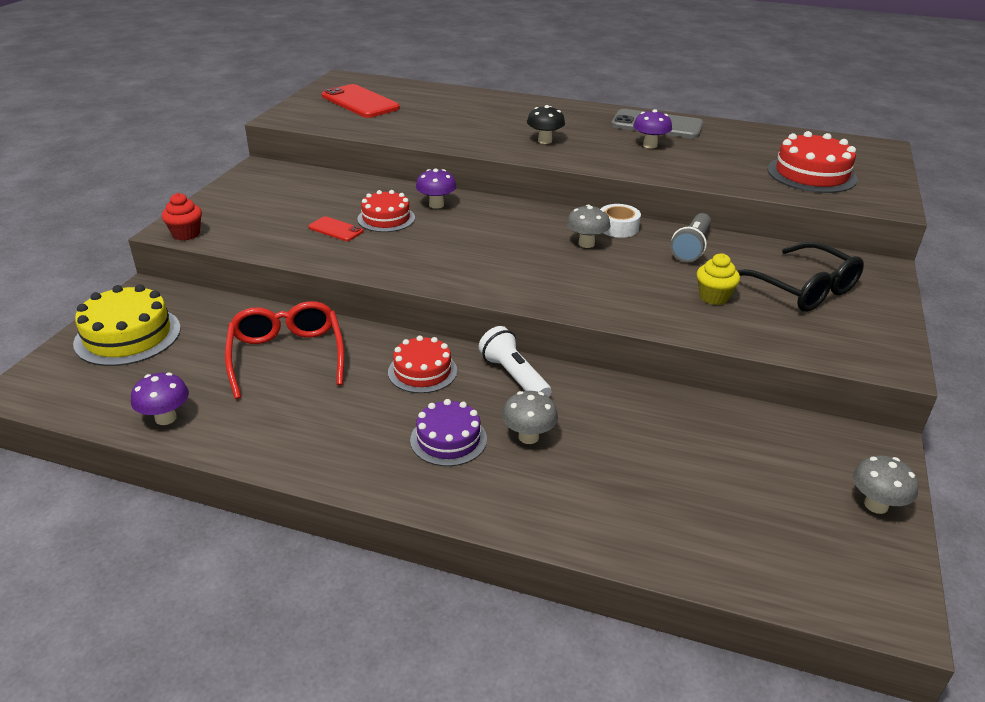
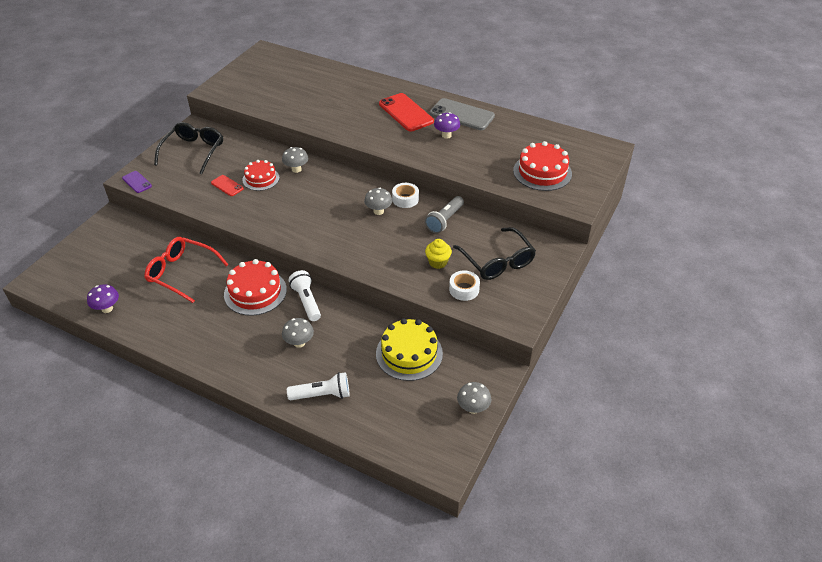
camera: 10 degrees right, 10 degrees up
yellow cake [73,284,181,366] -> yellow cake moved to [376,319,443,381]
red cupcake [162,193,202,241] -> purple phone [122,171,152,193]
red glasses [225,301,344,399] -> red glasses turned 60 degrees counterclockwise [144,237,229,303]
red phone [322,84,400,118] -> red phone moved to [379,93,434,132]
red cake [388,335,457,393] -> red cake [224,259,287,316], size x1.52
purple cake [410,399,487,466] -> none
purple mushroom [416,169,456,209] -> grey mushroom [282,147,308,173]
black mushroom [527,105,565,144] -> none
none -> black glasses [154,122,223,174]
none -> white flashlight [287,372,349,400]
none -> white tape [449,270,480,301]

